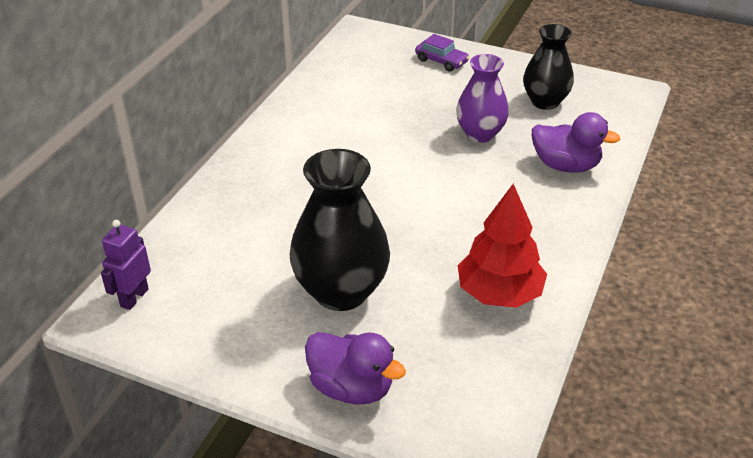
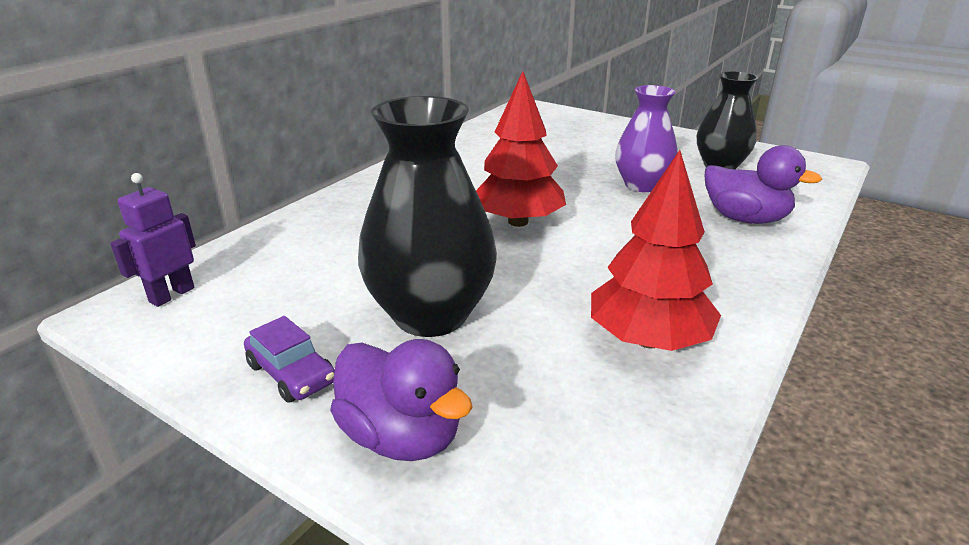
camera: 10 degrees right, 10 degrees down
purple car [415,34,469,72] -> purple car moved to [244,316,335,403]
none -> red tree [476,71,566,227]

